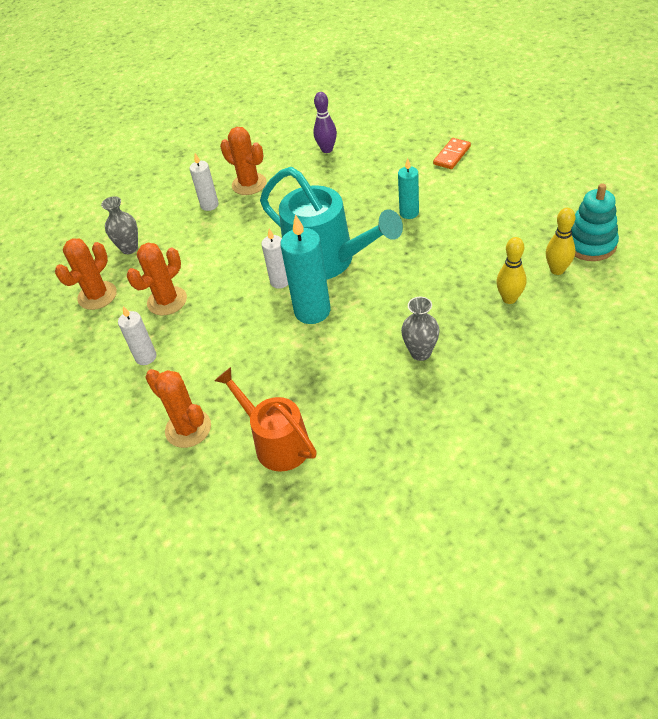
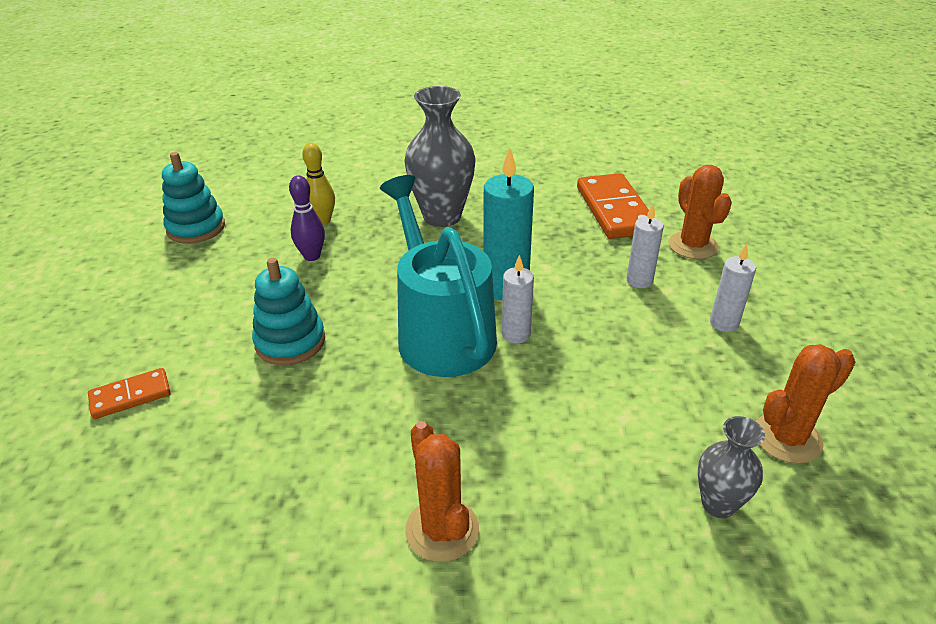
camera: 155 degrees left, 10 degrees down
orange cactus [127,243,187,315] -> none
white candle [189,153,219,211] -> white candle moved to [627,205,664,288]
orange watering can [214,367,317,472] -> orange domino [577,173,649,239]
purple bowling pin [313,92,337,153] -> purple bowling pin moved to [289,175,325,261]
turquoise candle [398,158,419,219] -> turquoise stacking toy [252,258,325,365]
grey vase [401,297,440,361] -> grey vase [404,86,476,227], size x1.81
yellow bowling pin [546,208,576,275] -> none

